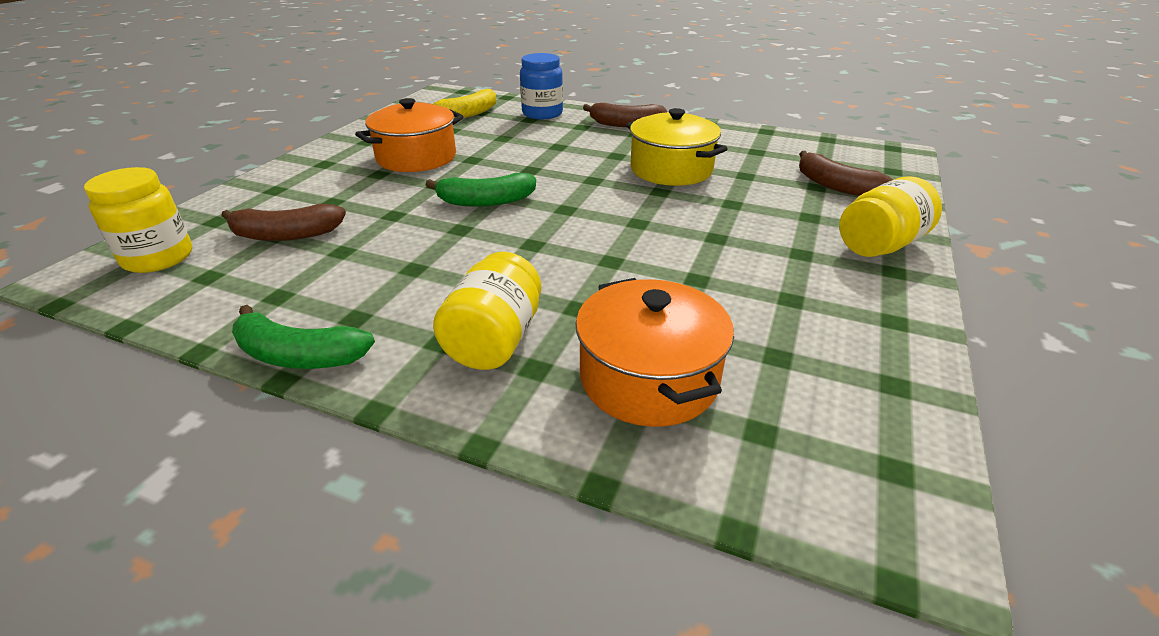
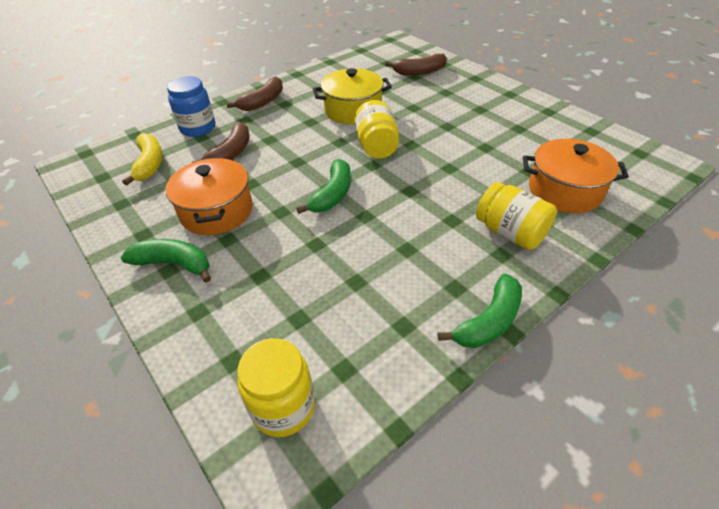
camera: 60 degrees left, 10 degrees up
brown banana [221,204,346,241] -> brown banana moved to [192,122,249,163]
yellow jar [839,176,942,257] -> yellow jar moved to [354,100,399,159]
none -> green banana [120,239,211,283]

